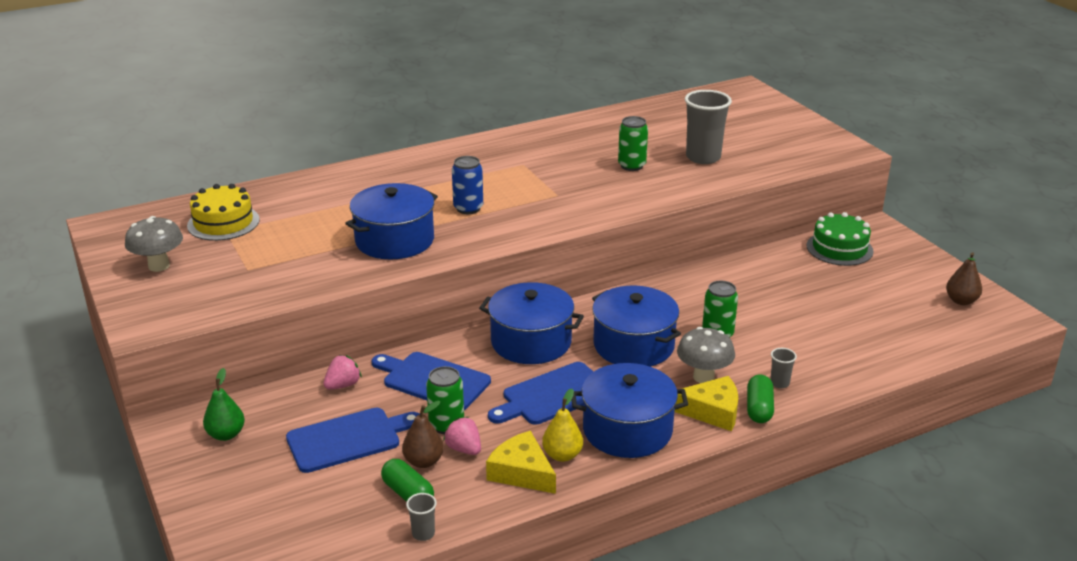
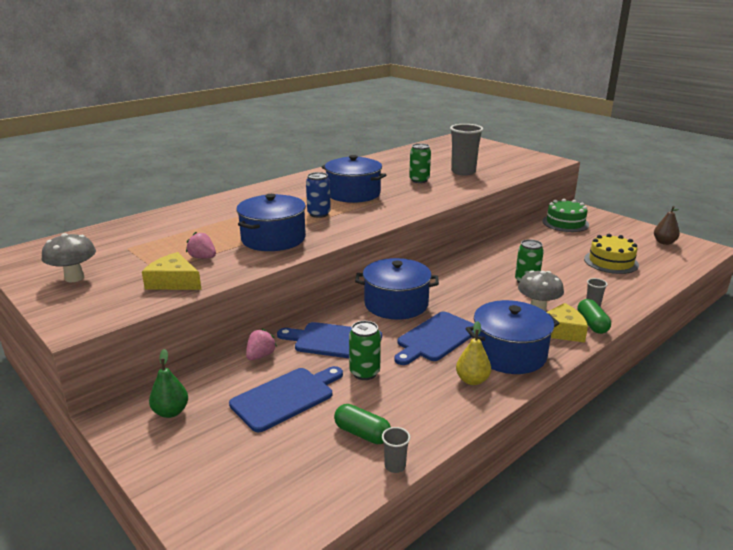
camera: 15 degrees left, 5 degrees down
yellow cake [187,184,260,241] -> yellow cake moved to [584,234,639,274]
brown pear [402,401,444,468] -> none
pink strawberry [443,416,481,455] -> pink strawberry moved to [186,232,216,259]
yellow cheese [486,431,556,494] -> yellow cheese moved to [142,252,202,290]
blue pot [592,286,681,367] -> blue pot moved to [322,155,386,203]

